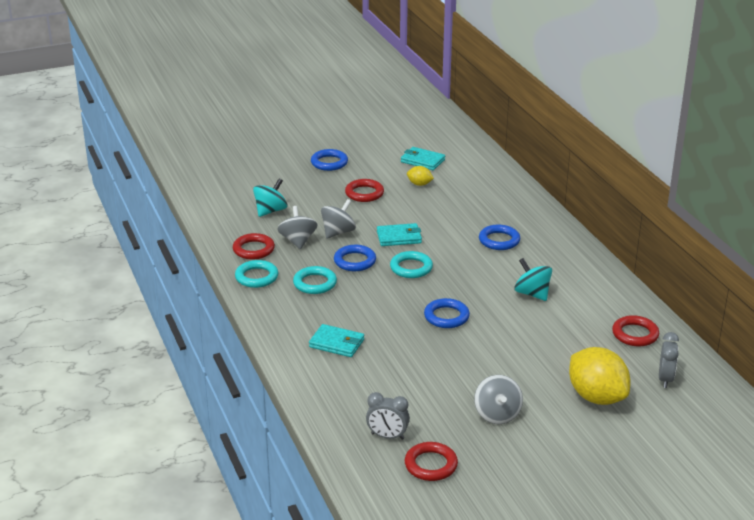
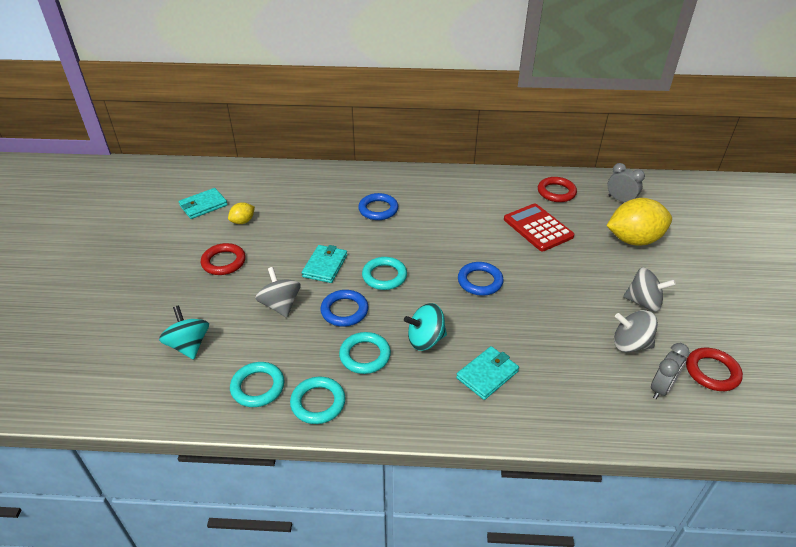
camera: 65 degrees left, 10 degrees up
red ring [233,233,275,259] -> turquoise ring [230,362,285,407]
grey spinning top [277,206,317,249] -> grey spinning top moved to [614,310,658,352]
blue ring [311,149,348,171] -> none
turquoise spinning top [514,258,552,301] -> turquoise spinning top moved to [404,303,447,351]
none -> red calculator [504,203,575,251]

